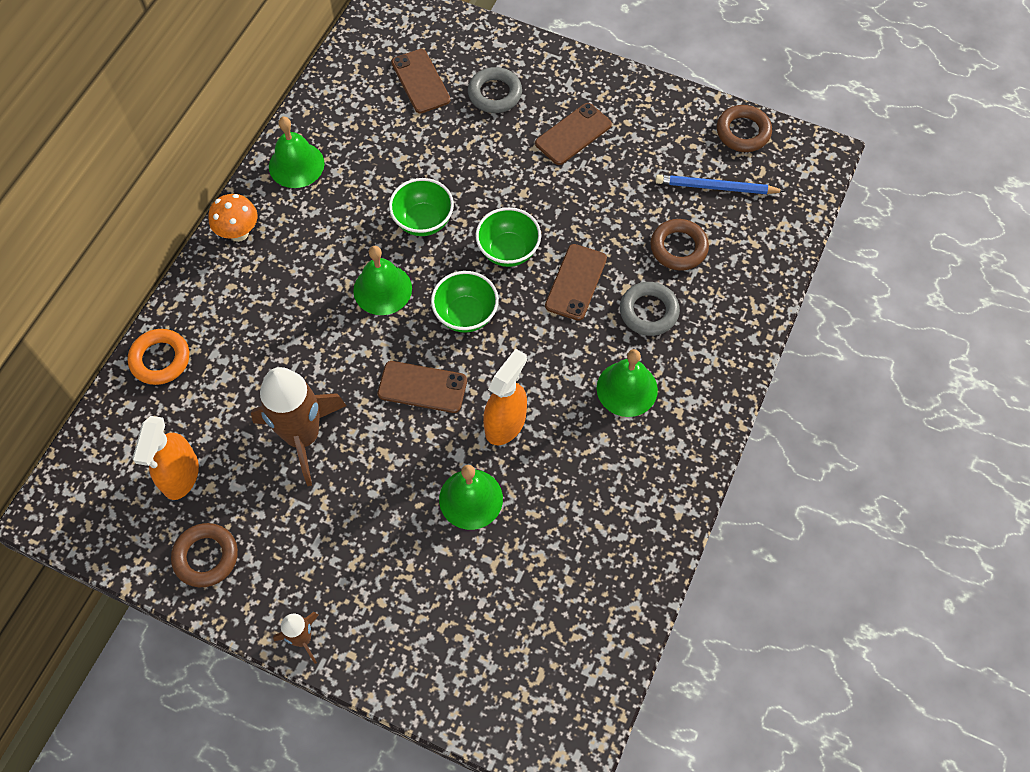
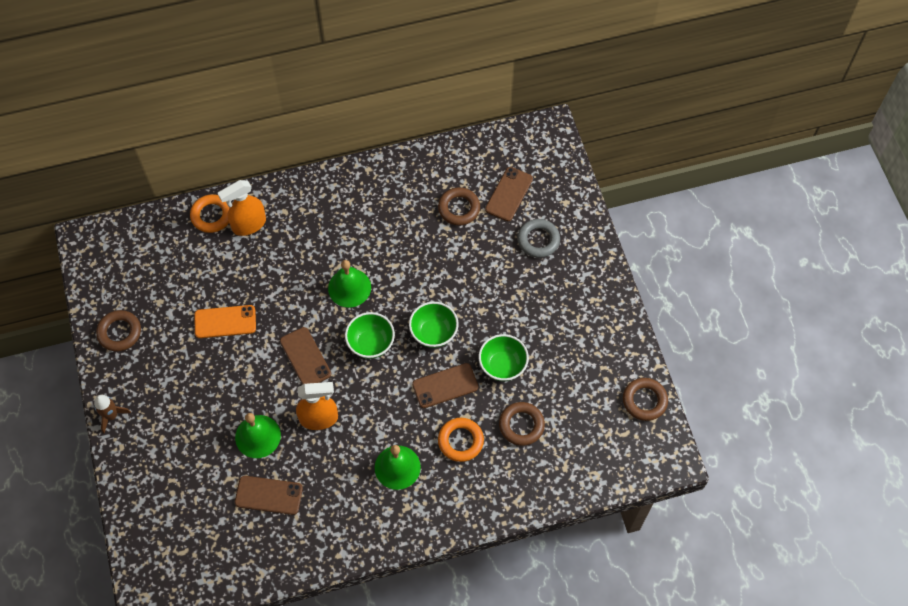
camera: 50 degrees right, 0 degrees up
orange spray bottle [132,416,199,500] -> orange spray bottle moved to [218,180,266,236]
orange mushroom [208,194,258,242] -> none
brown rocket [251,367,346,486] -> orange phone [194,305,256,338]
green bell [269,117,325,188] -> none
green bowl [389,178,454,236] -> green bowl moved to [479,334,529,381]
brown phone [535,103,612,165] -> brown phone moved to [235,476,303,515]
grey ring [620,282,680,336] -> orange ring [438,418,484,462]
blue pencil [655,175,785,194] -> none
none -> brown ring [438,187,480,226]

